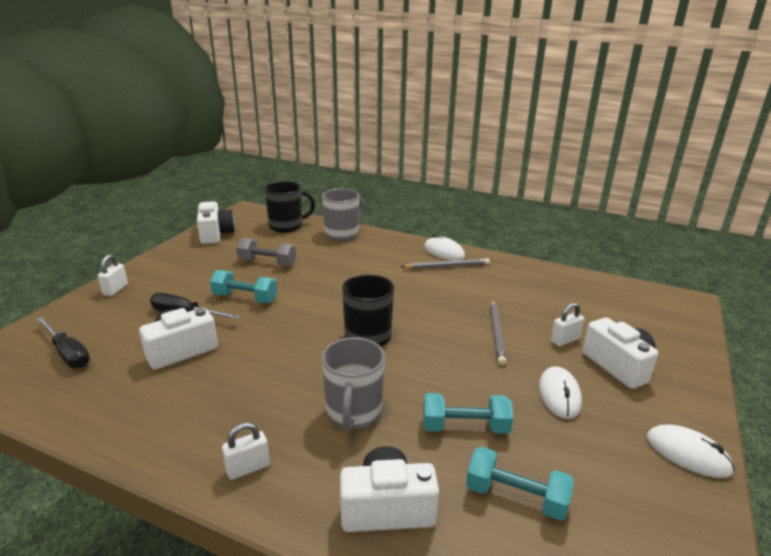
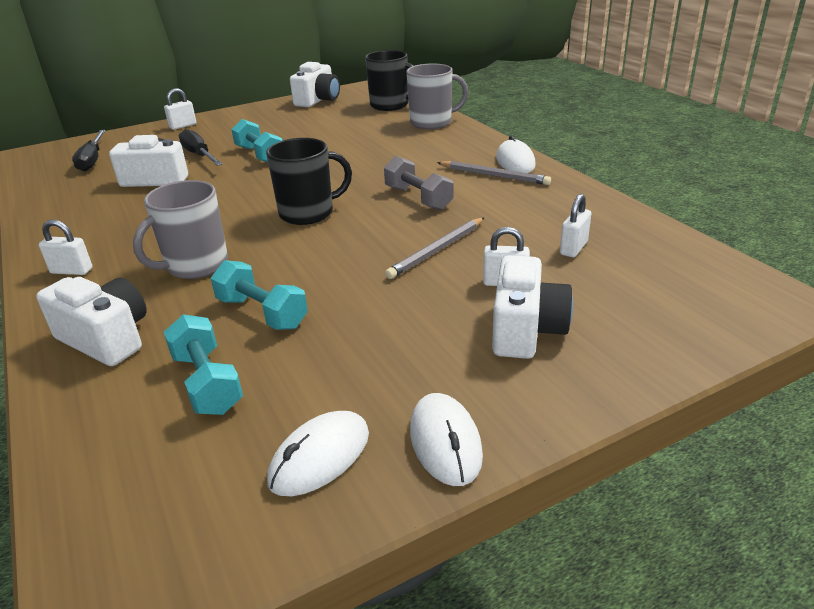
camera: 40 degrees right, 5 degrees up
grey dumbbell [236,238,296,267] -> grey dumbbell moved to [384,156,453,210]
white mouse [539,366,582,419] -> white mouse moved to [267,411,369,496]
none -> white padlock [560,194,591,257]

